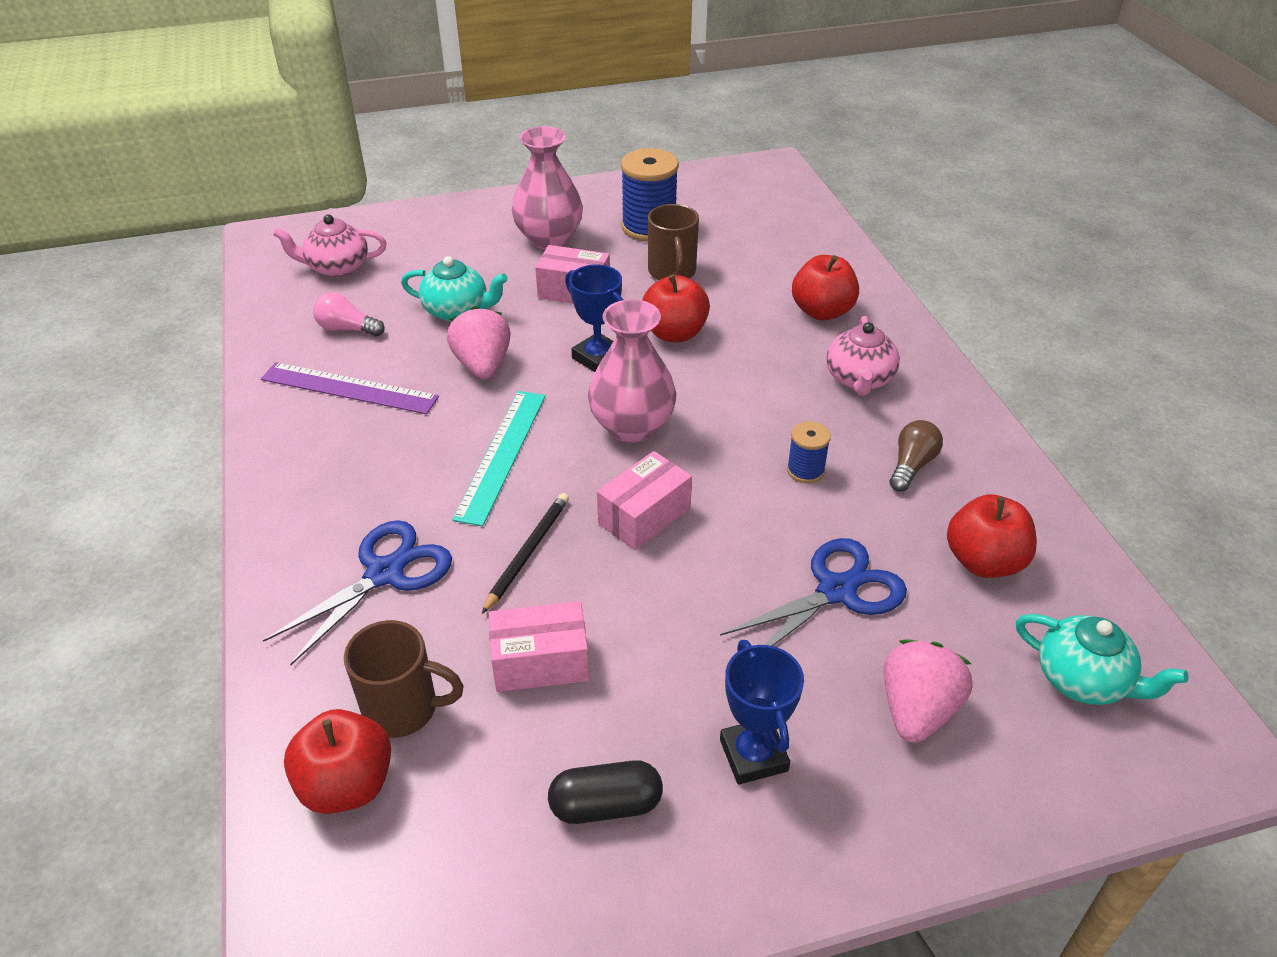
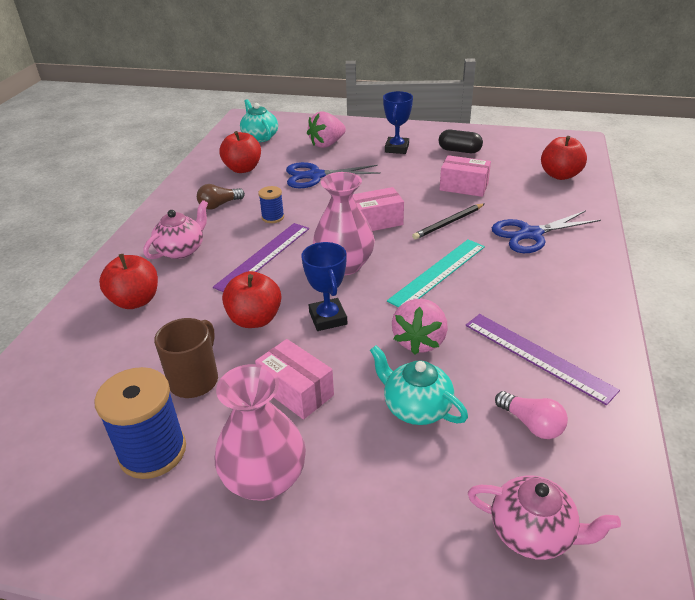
camera: 150 degrees left, 5 degrees down
brown mug [344,620,464,738] -> none
none -> purple ruler [213,223,309,292]

